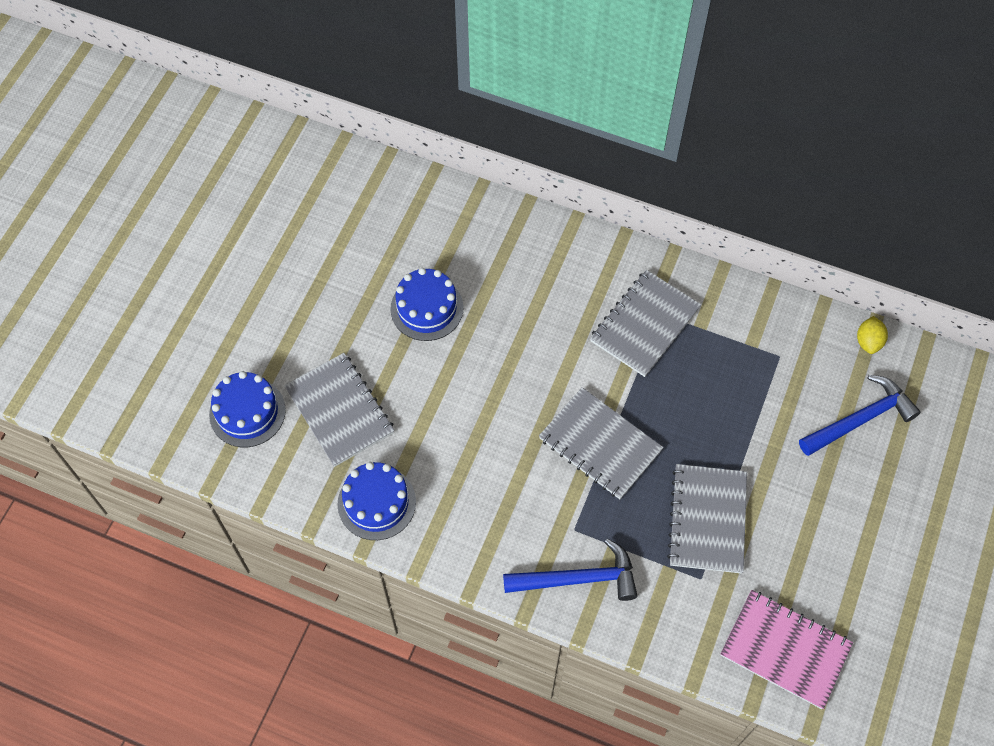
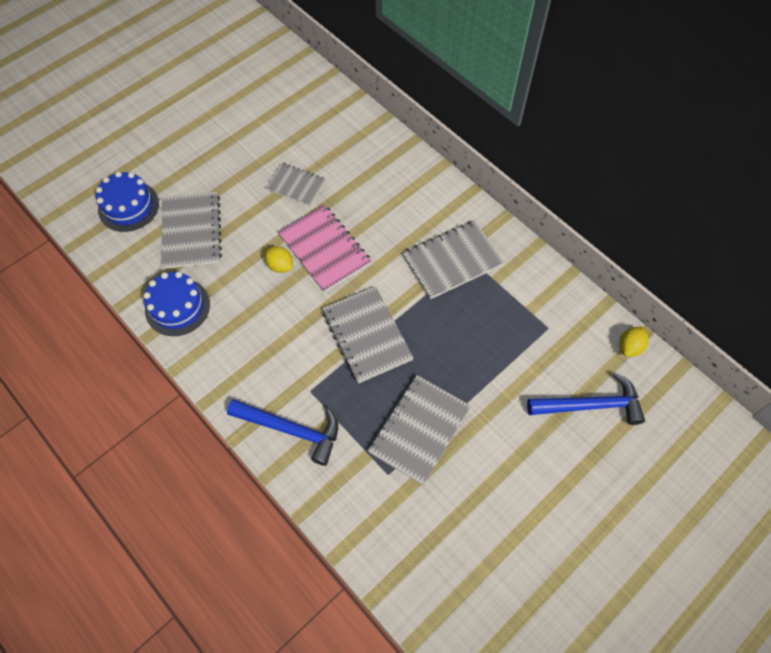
camera: 25 degrees right, 0 degrees up
blue cake [390,268,463,341] -> grey notebook [265,162,326,206]
pink notebook [720,590,853,709] -> pink notebook moved to [278,205,371,293]
none -> yellow lemon [265,246,293,273]

